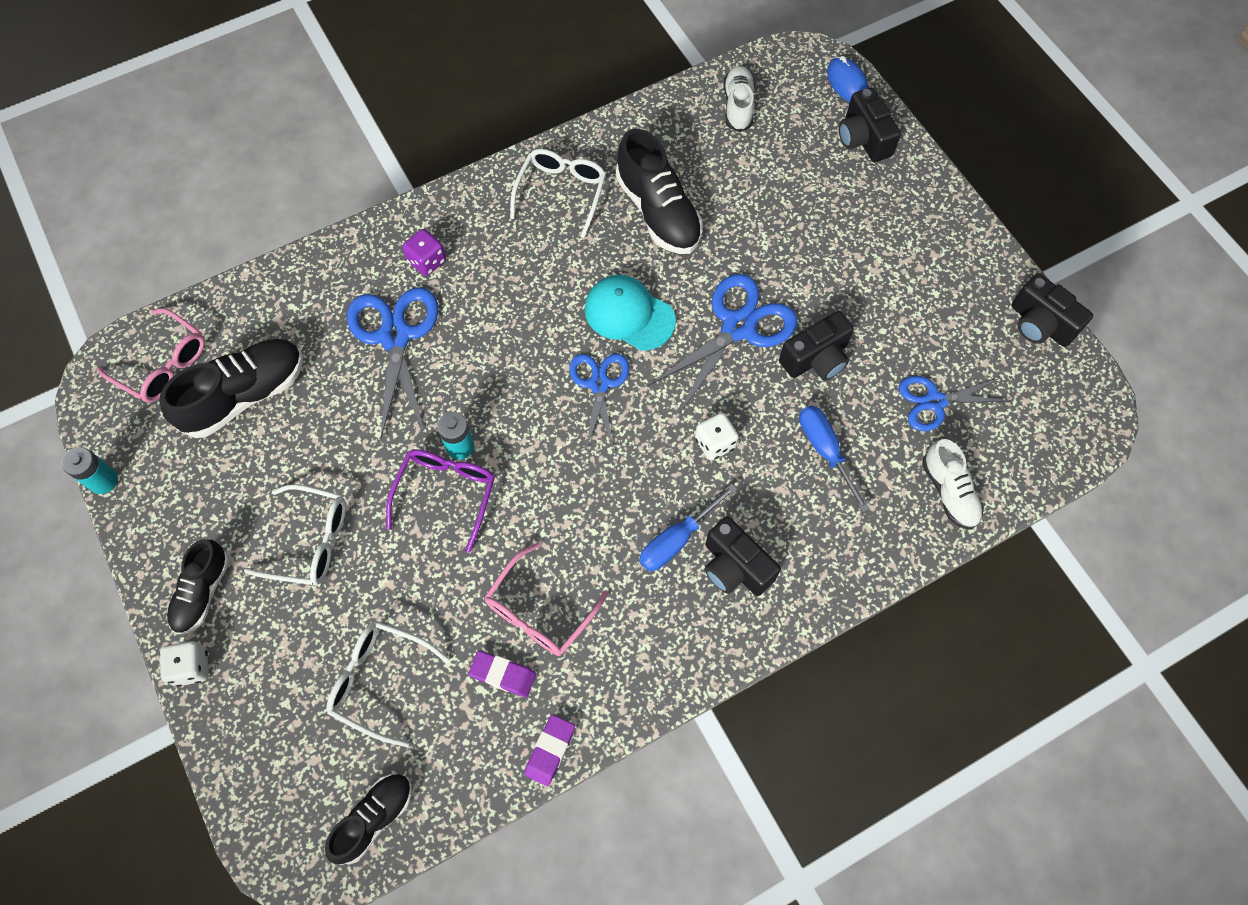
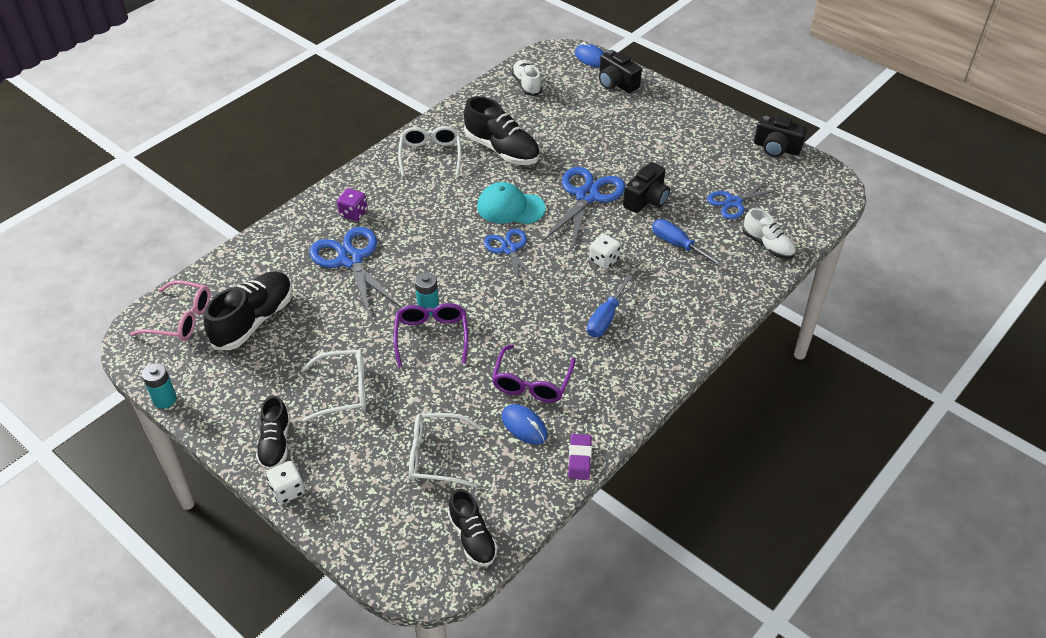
camera: 20 degrees left, 20 degrees down
black shoe [325,774,412,864] -> black shoe turned 135 degrees clockwise [448,489,497,566]
purple eraser [469,650,536,697] -> blue mouse [502,404,547,445]
pink glasses [484,543,608,656] -> purple glasses [492,344,575,403]
black camera [705,516,781,596] -> none

